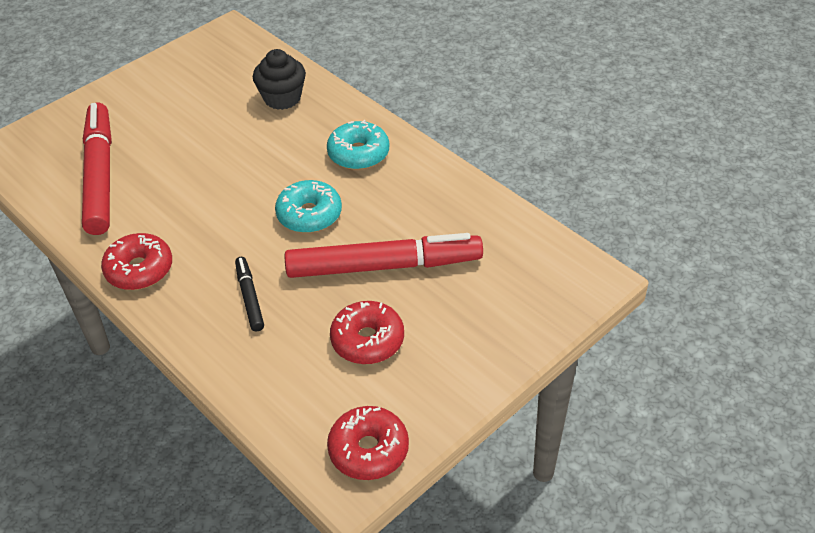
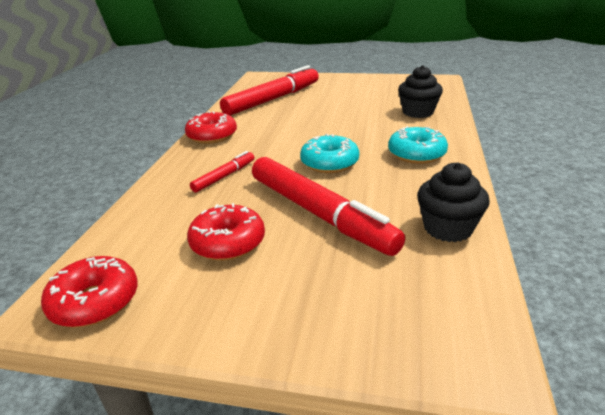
camera: 55 degrees right, 15 degrees down
black marker [235,257,264,332] -> red marker [190,151,254,193]
none -> black cupcake [417,162,490,242]

